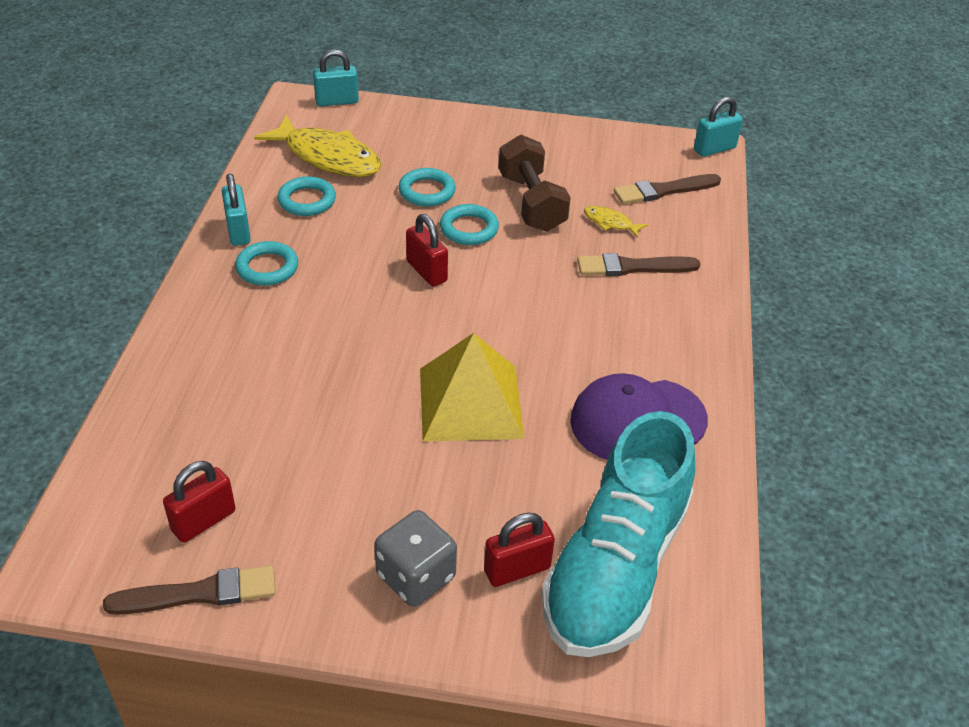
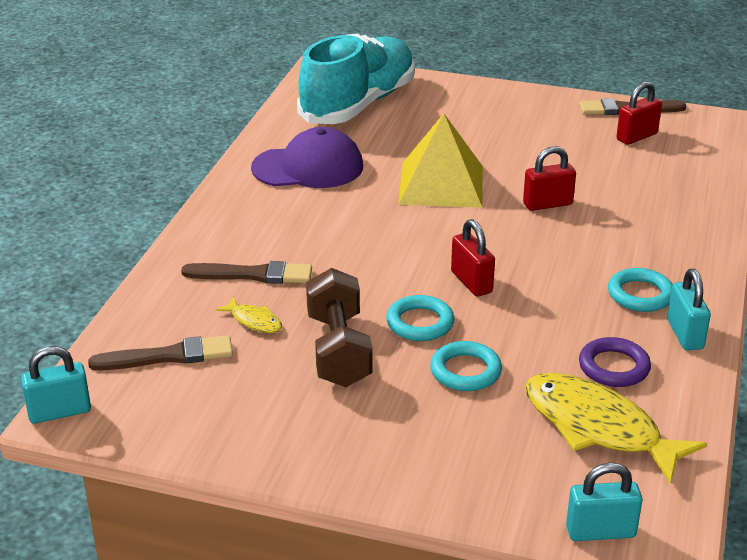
camera: 170 degrees left, 10 degrees down
turquoise ring [277,176,336,216] -> purple ring [579,337,651,387]
grey dice [374,510,457,607] -> none
red padlock [484,513,555,587] -> red padlock moved to [523,146,576,211]

